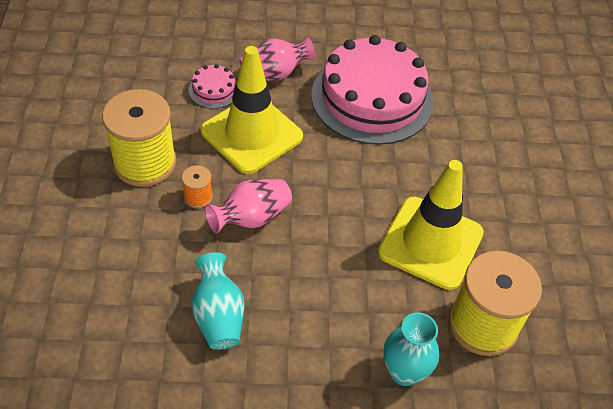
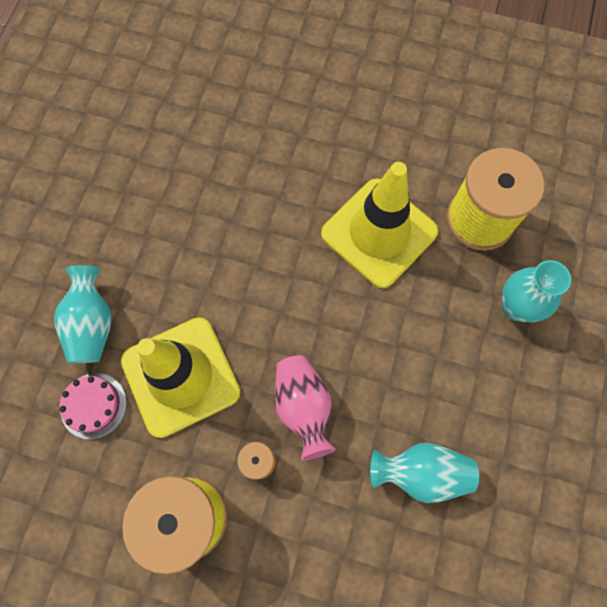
camera: 70 degrees left, 20 degrees up
pink vase [239,36,316,81] -> turquoise vase [54,265,112,363]
pink cake [311,35,434,145] -> none

